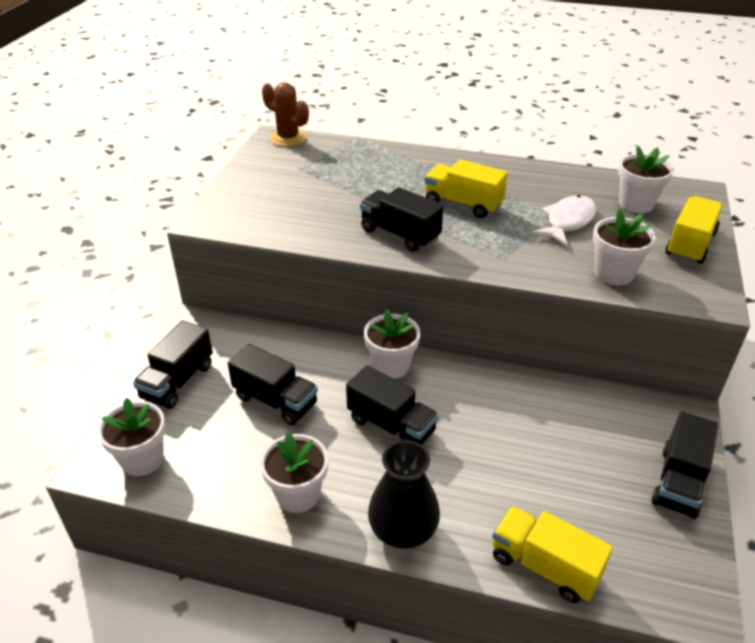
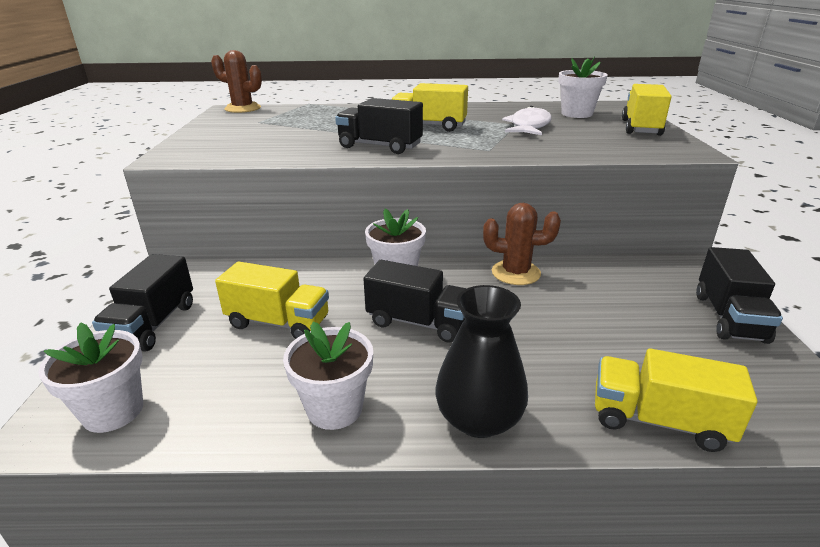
camera: 15 degrees left, 10 degrees down
black truck [228,344,318,425] -> yellow truck [215,262,329,339]
white flower pot [593,209,656,286] -> none
none -> brown cactus [483,203,561,285]

